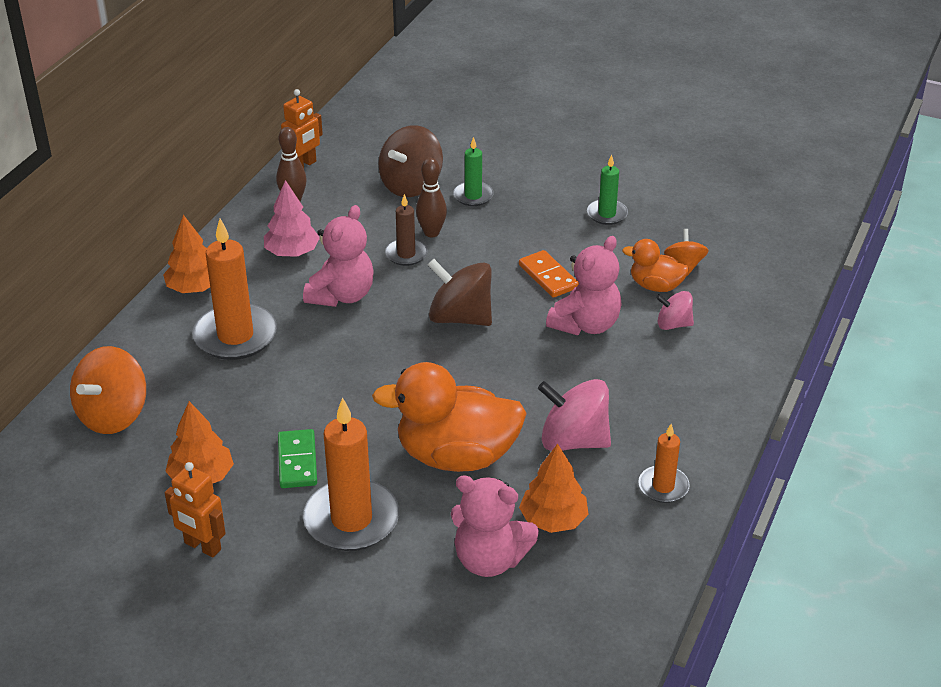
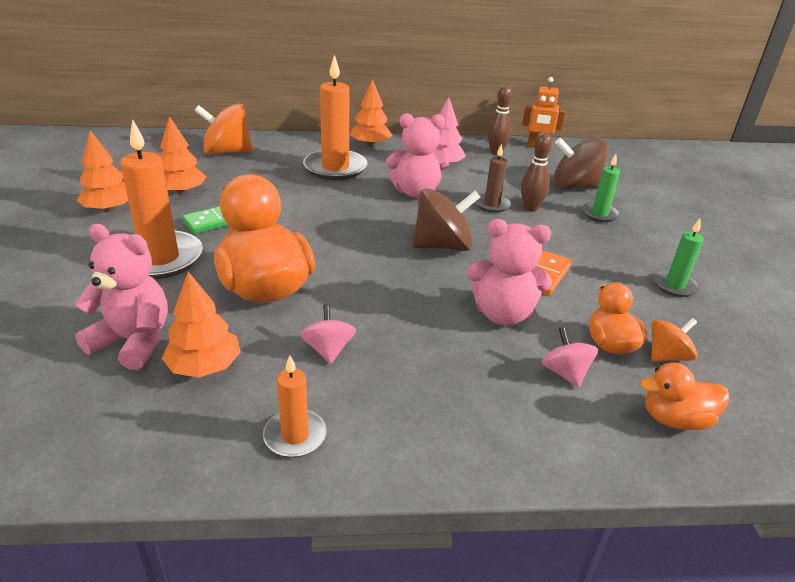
camera: 60 degrees right, 5 degrees down
orange robot [165,462,226,557] -> orange tree [77,130,128,212]
brown spinning top [428,259,492,326] -> brown spinning top turned 75 degrees clockwise [412,188,480,251]
pink teddy bear [451,475,539,577] -> pink teddy bear turned 120 degrees clockwise [75,224,168,370]
pink spinning top [538,379,611,451] -> pink spinning top [300,304,356,364], size x0.57
none -> orange duck [640,363,729,430]

